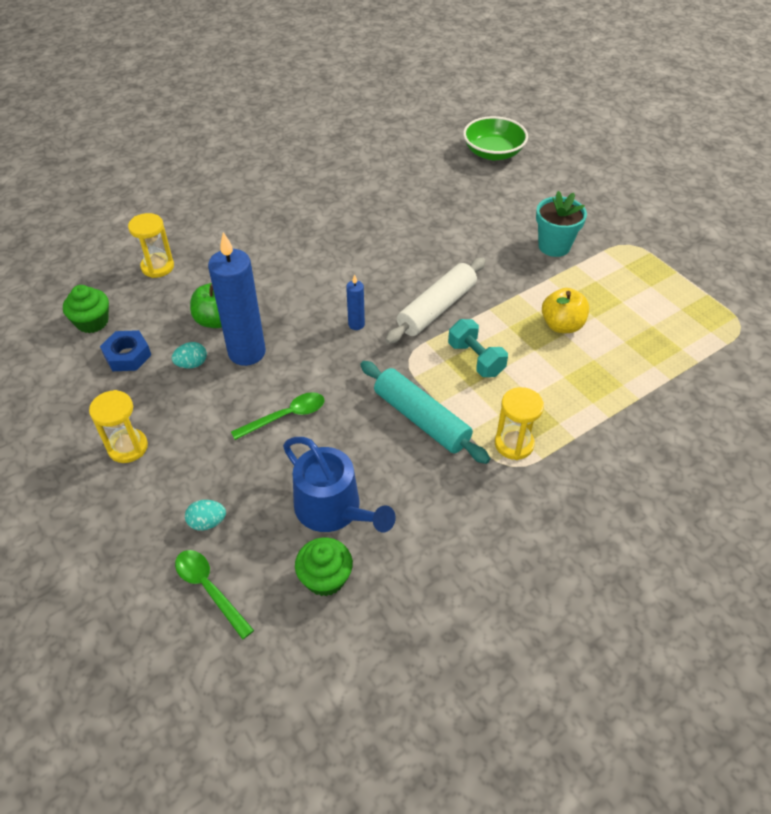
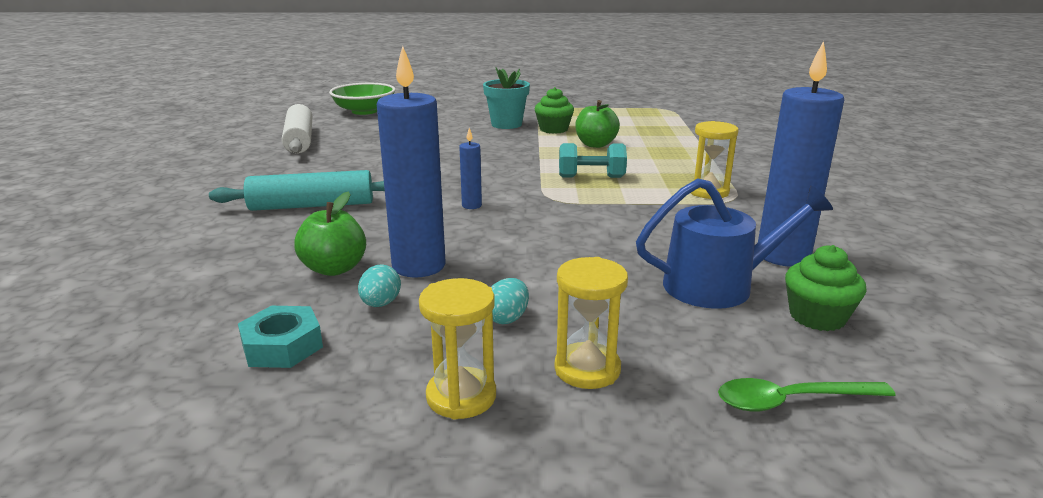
camera: 55 degrees left, 25 degrees down
green cupcake [63,285,109,333] -> green cupcake moved to [535,87,574,134]
blue nut [100,330,151,371] -> turquoise nut [238,306,323,368]
yellow hourglass [128,213,174,278] -> yellow hourglass moved to [555,257,628,389]
turquoise egg [185,500,226,531] -> turquoise egg moved to [491,278,529,324]
green spoon [231,392,325,440] -> none
turquoise rolling pin [360,361,490,464] -> turquoise rolling pin moved to [209,170,385,211]
white rolling pin [385,257,486,344] -> white rolling pin moved to [282,104,312,153]
yellow apple [542,288,589,333] -> green apple [575,100,620,148]
none -> blue candle [758,41,844,266]

